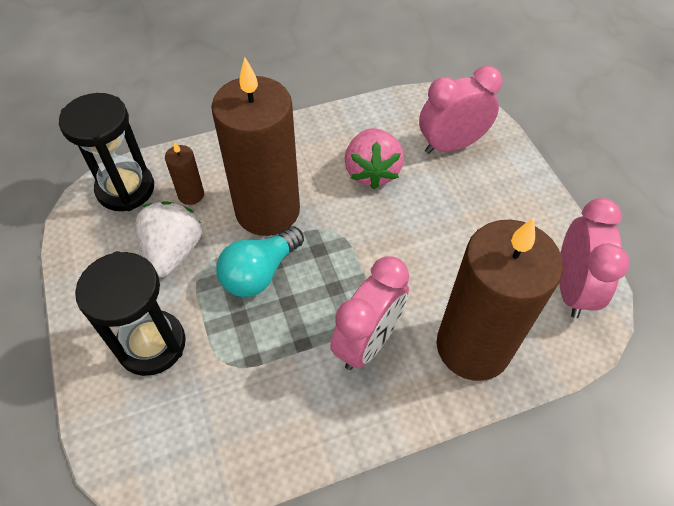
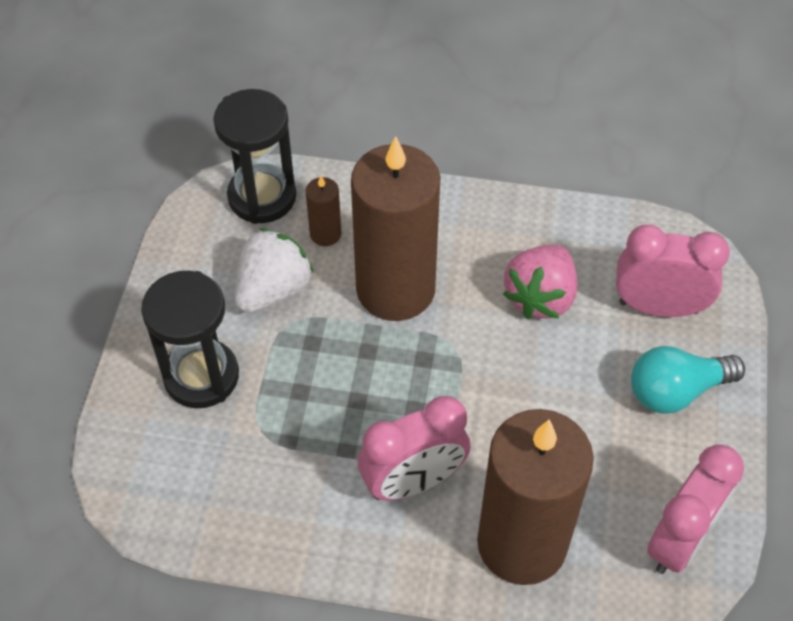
camera: 30 degrees right, 0 degrees up
turquoise light bulb [216,226,304,297] -> turquoise light bulb moved to [631,346,745,414]

